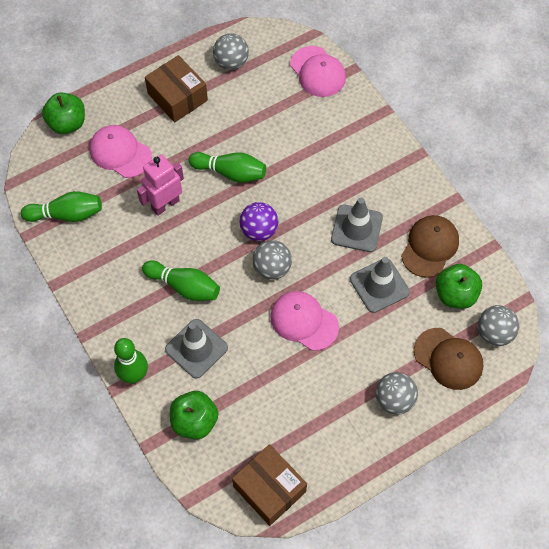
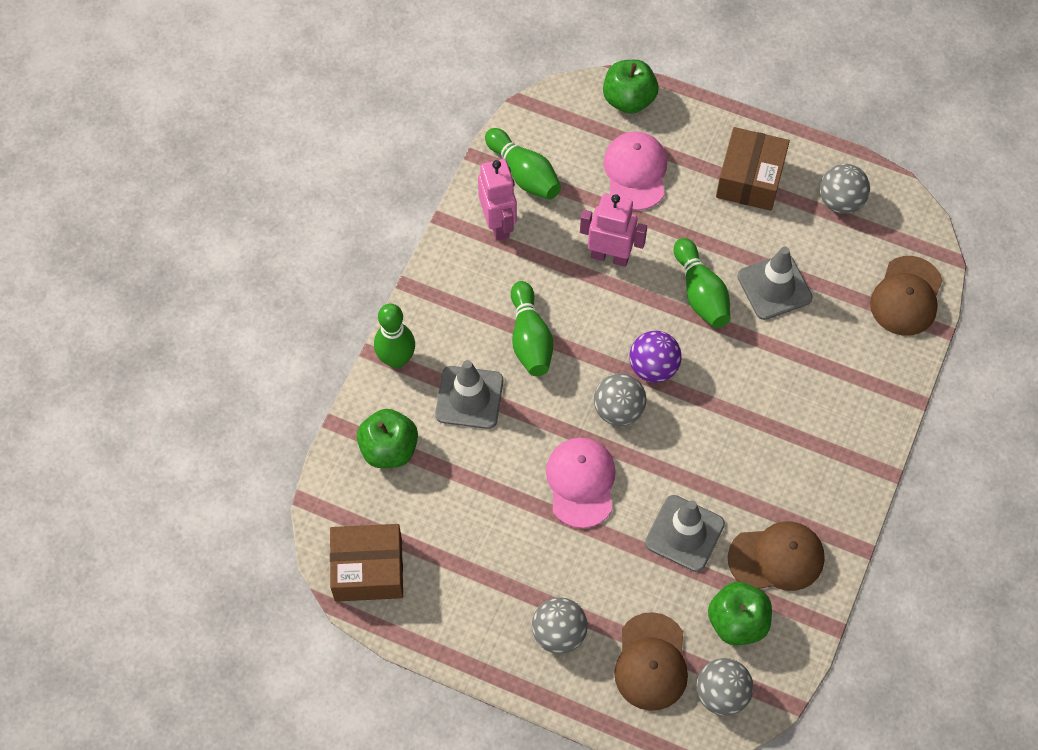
camera: 55 degrees right, 0 degrees up
brown box [232,444,307,526] -> brown box turned 75 degrees clockwise [330,524,403,602]
pink cap [290,46,346,97] -> brown cap [870,256,943,336]
grey traffic cone [331,198,383,252] -> grey traffic cone moved to [737,247,813,320]
none -> pink robot [478,159,517,240]

